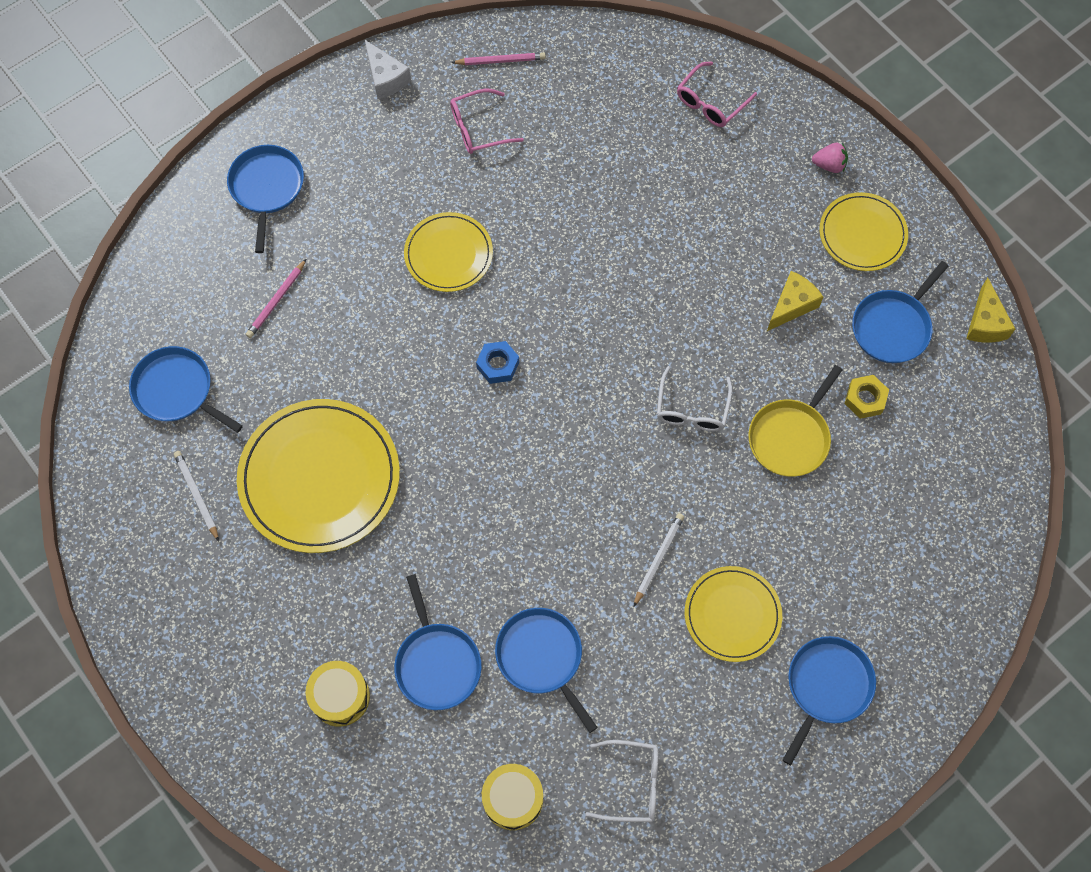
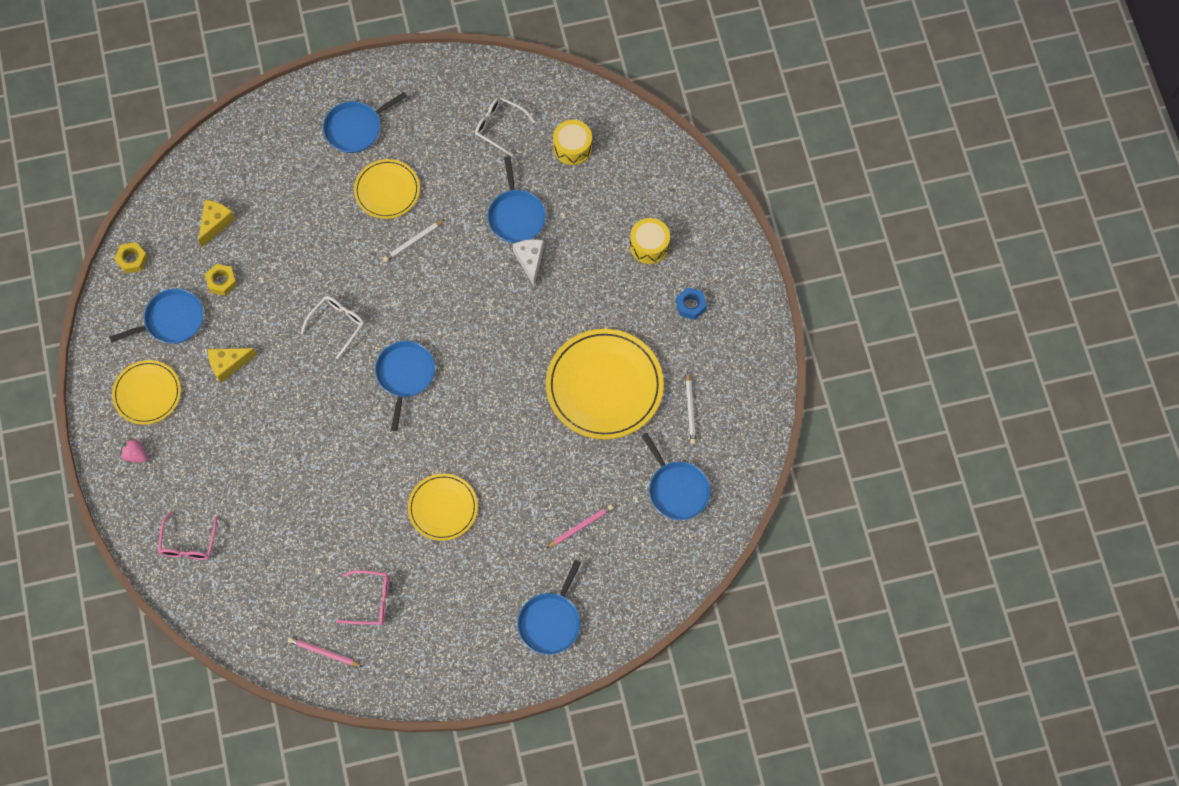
camera: 155 degrees left, 0 degrees up
white cheese [364,39,411,99] -> white cheese moved to [513,239,544,287]
blue pan [394,574,482,710] -> blue pan moved to [375,341,435,431]
blue nut [476,341,519,384] -> blue nut moved to [676,287,707,320]
pink glasses [677,61,757,127] -> pink glasses turned 120 degrees clockwise [158,511,218,560]
yellow pan [748,365,842,477] -> none
yellow cheese [966,278,1015,342] -> yellow cheese moved to [198,200,235,248]
none -> yellow nut [114,242,148,274]

